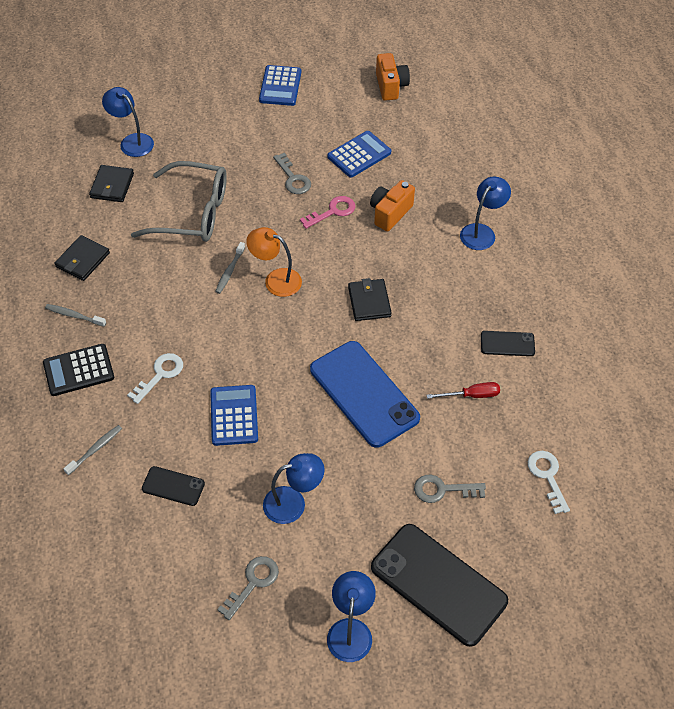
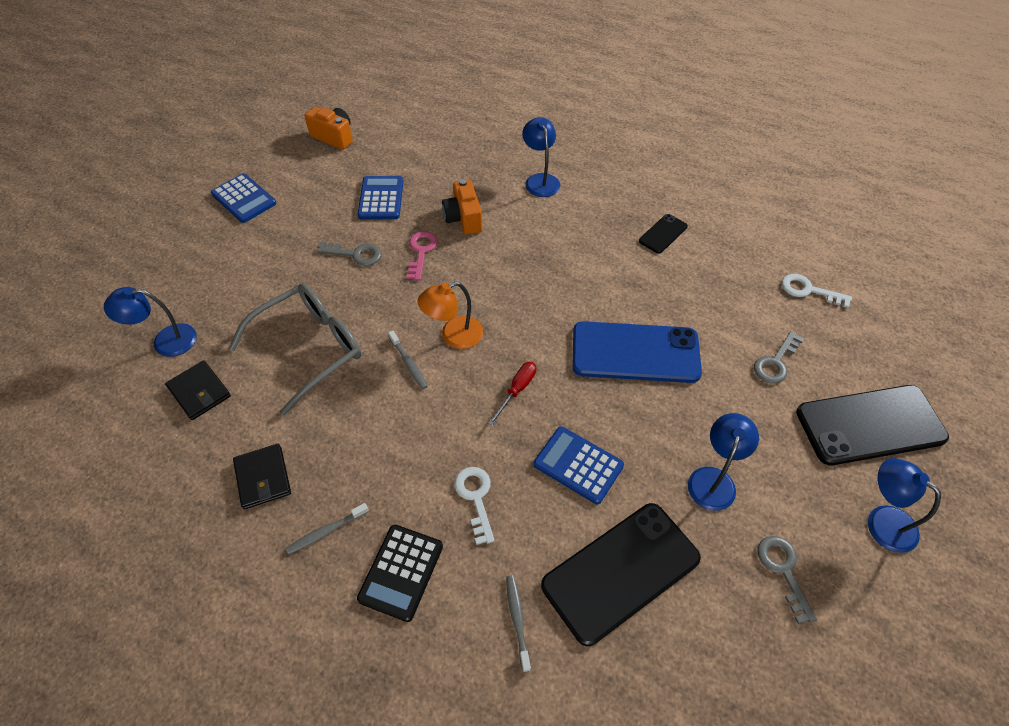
camera: 50 degrees left, 0 degrees up
black phone [142,466,205,506] -> black phone [541,503,701,646], size x2.13
black wallet [348,278,392,321] -> none
red screwdriver [427,382,500,399] -> red screwdriver moved to [488,362,536,426]

